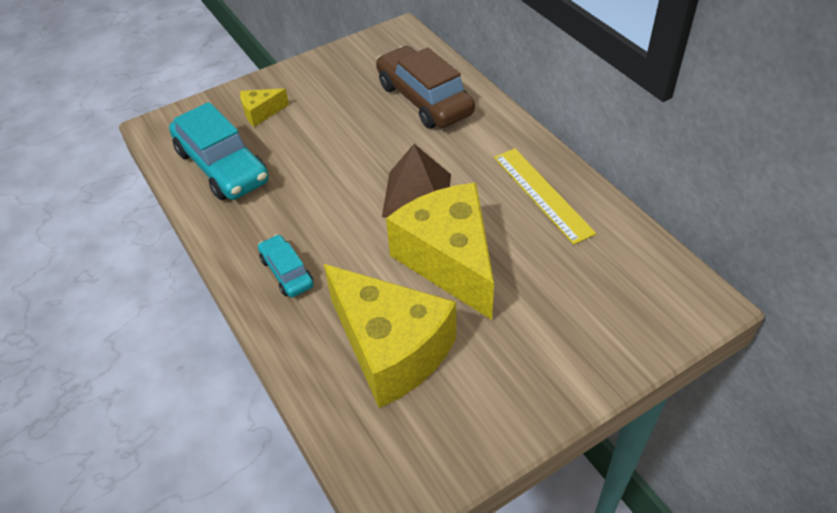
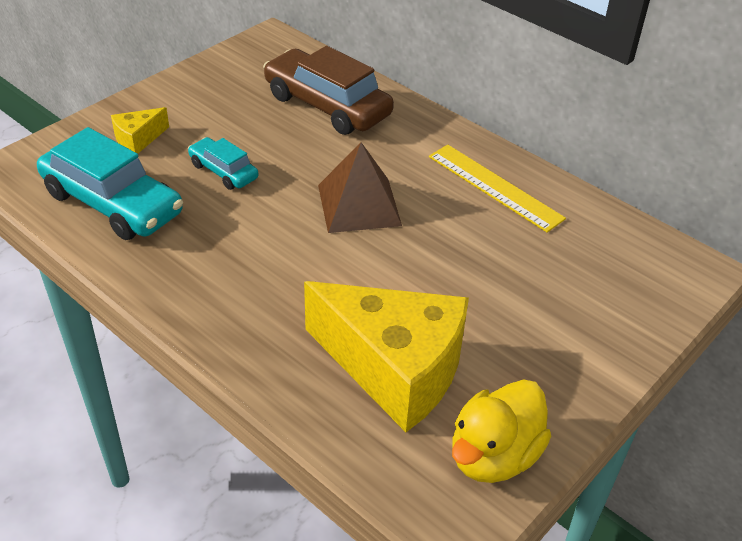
camera: 20 degrees left, 5 degrees down
turquoise car [258,234,314,298] -> turquoise car moved to [188,137,259,190]
yellow cheese [386,183,494,320] -> none
none -> yellow duck [452,379,551,483]

